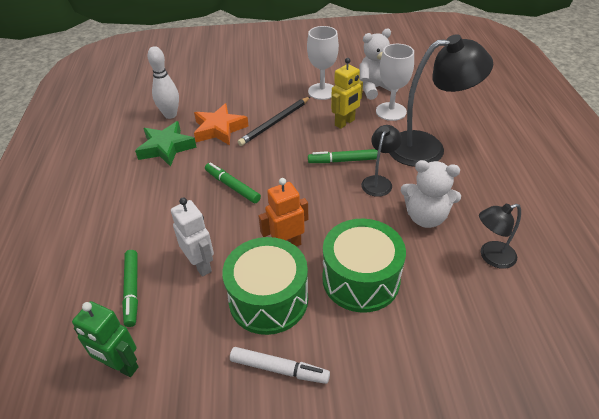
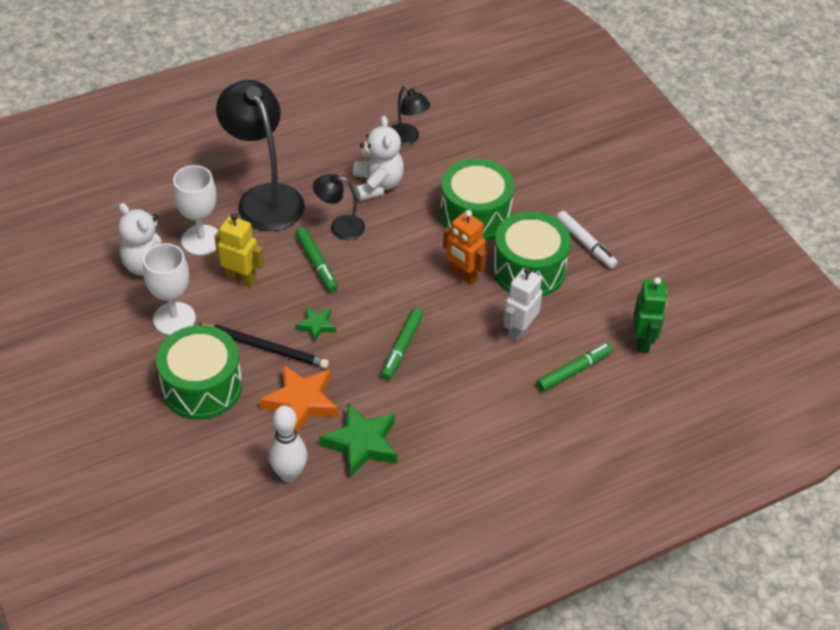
camera: 115 degrees left, 5 degrees up
white marker [230,347,330,384] -> white marker turned 150 degrees clockwise [556,211,618,268]
none -> green drum [156,325,242,420]
none -> green star [295,307,336,343]

